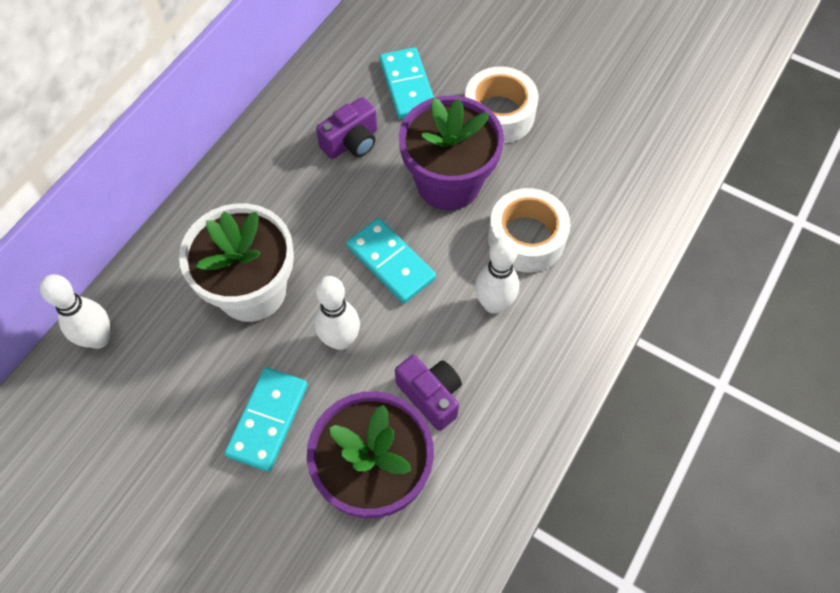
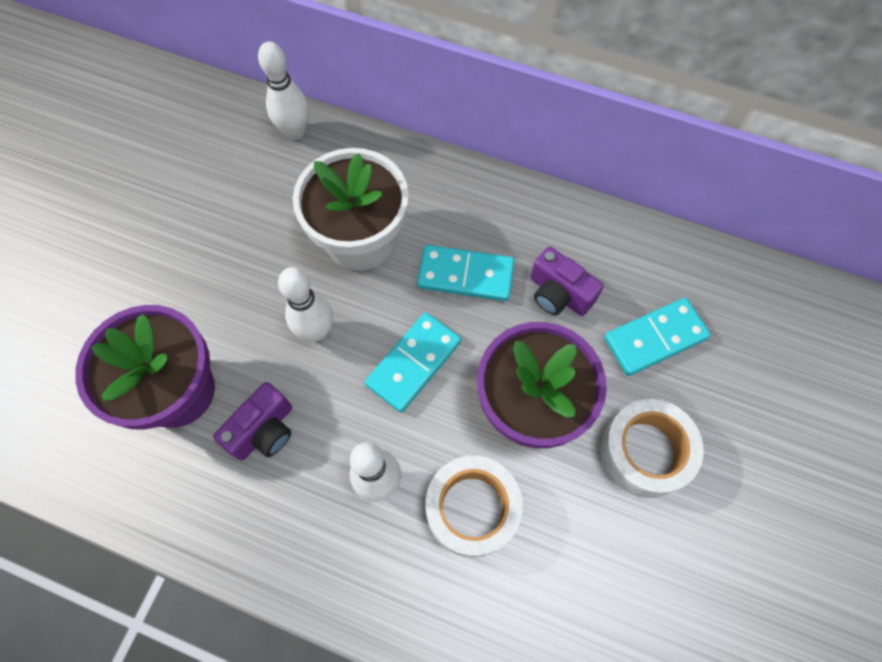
camera: 80 degrees right, 5 degrees up
turquoise domino [224,367,308,472] -> turquoise domino moved to [417,245,515,301]

